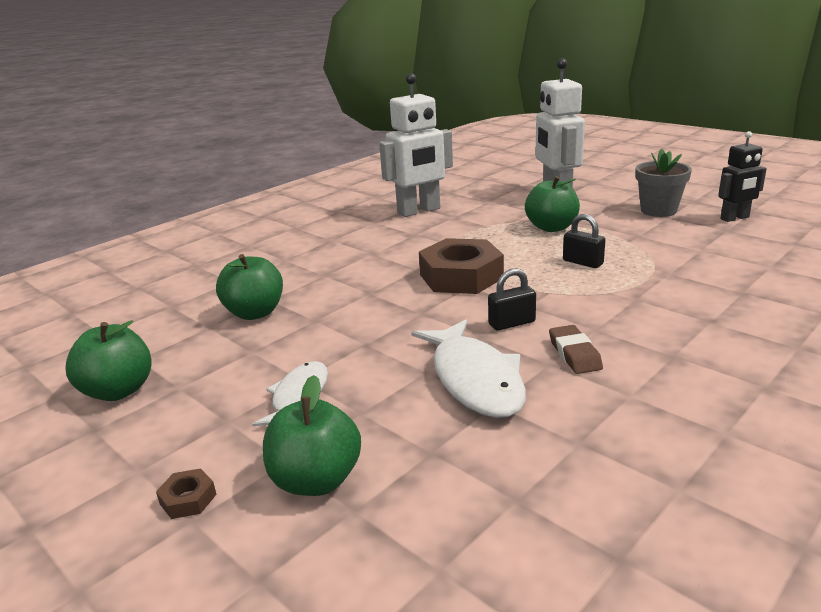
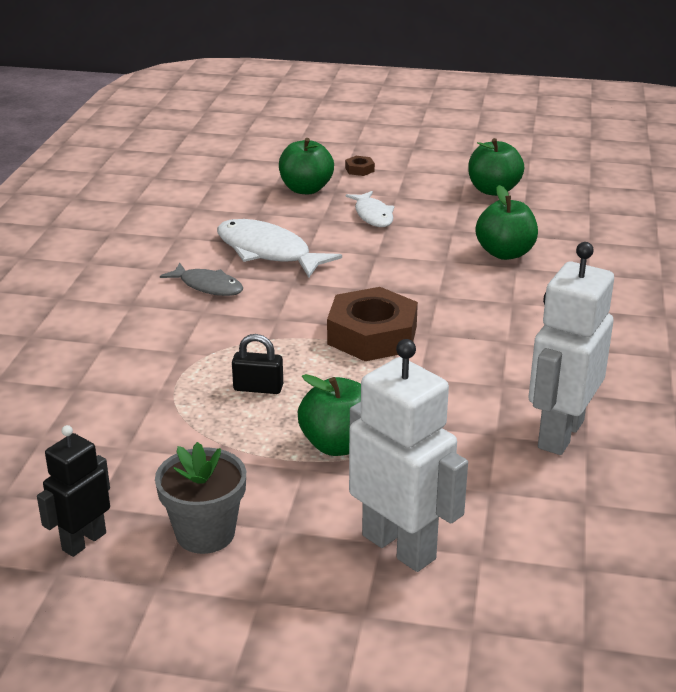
camera: 145 degrees right, 5 degrees up
black padlock [488,268,536,331] -> none
brown eraser [549,325,603,374] -> grey fish [160,263,243,296]

